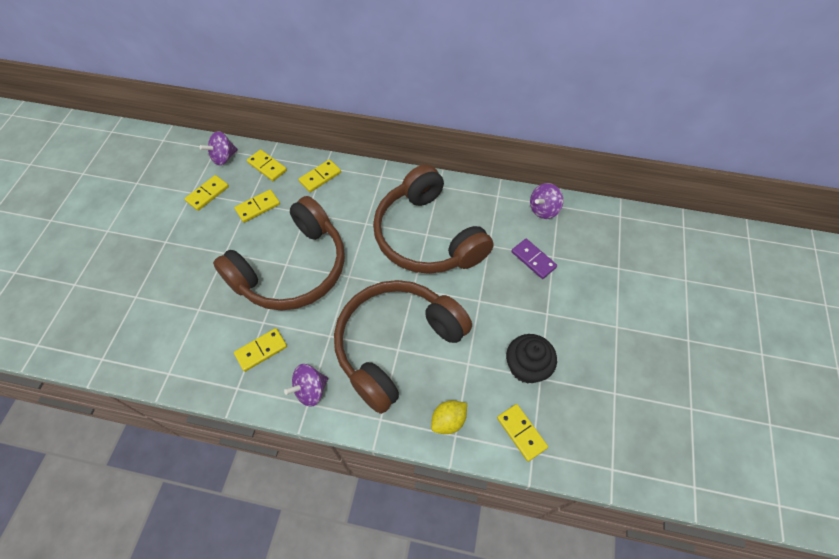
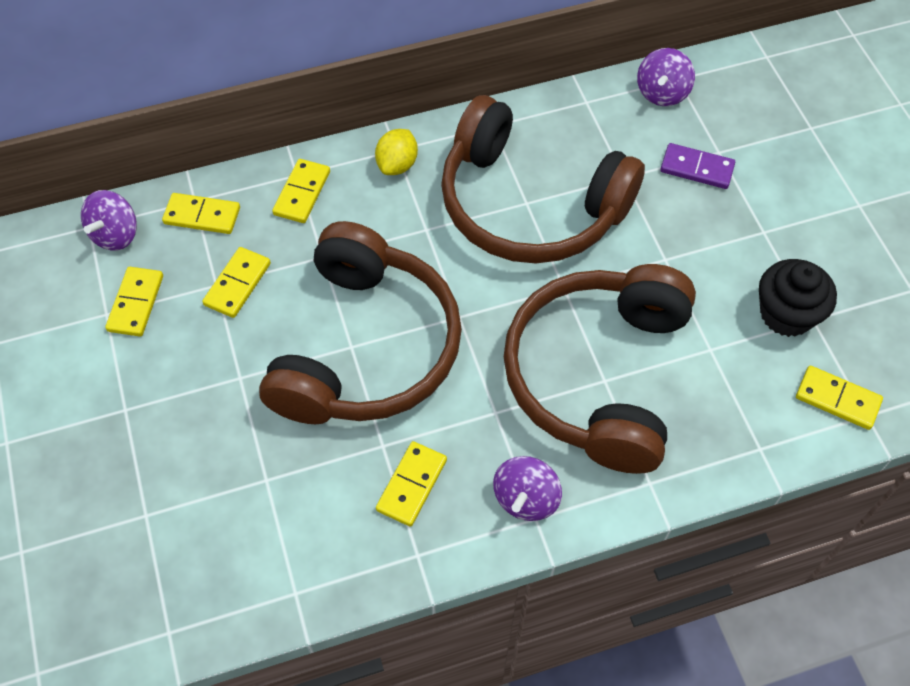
camera: 30 degrees left, 0 degrees up
yellow lemon [431,400,467,434] -> yellow lemon moved to [375,129,418,175]

